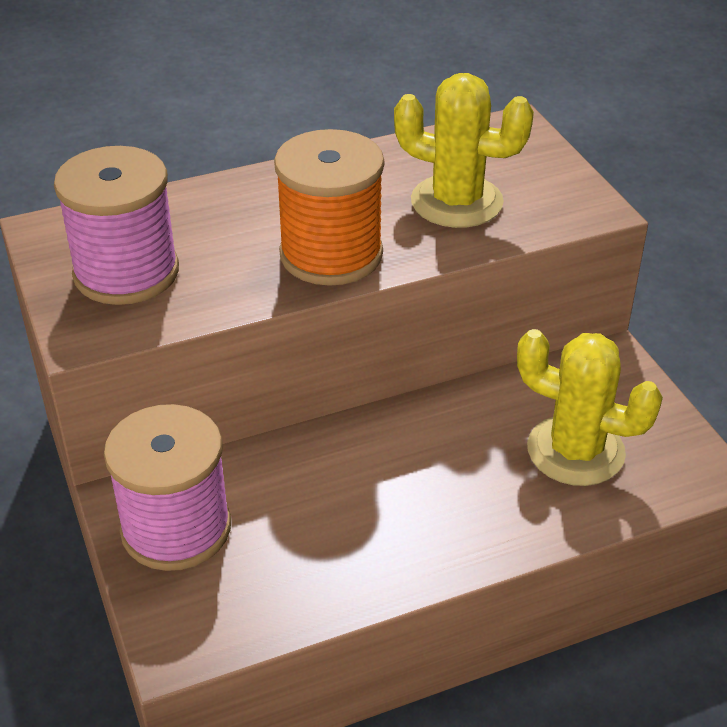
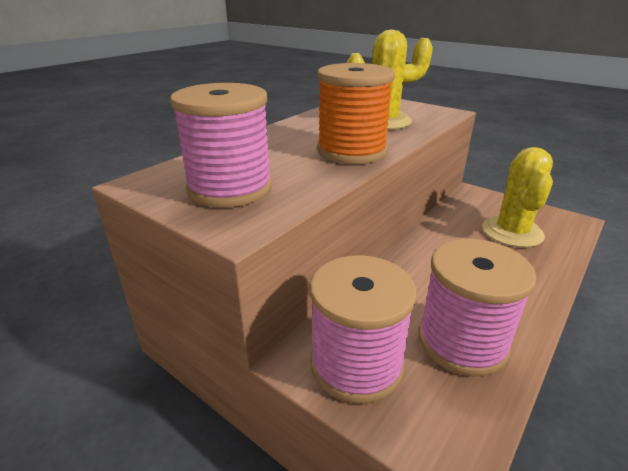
camera: 30 degrees left, 10 degrees down
yellow cactus [517,329,663,486] -> yellow cactus turned 75 degrees counterclockwise [482,147,553,248]
none -> pink spool [418,239,537,376]

